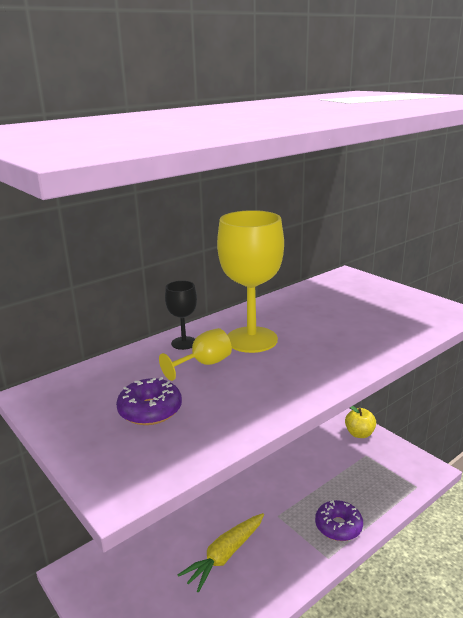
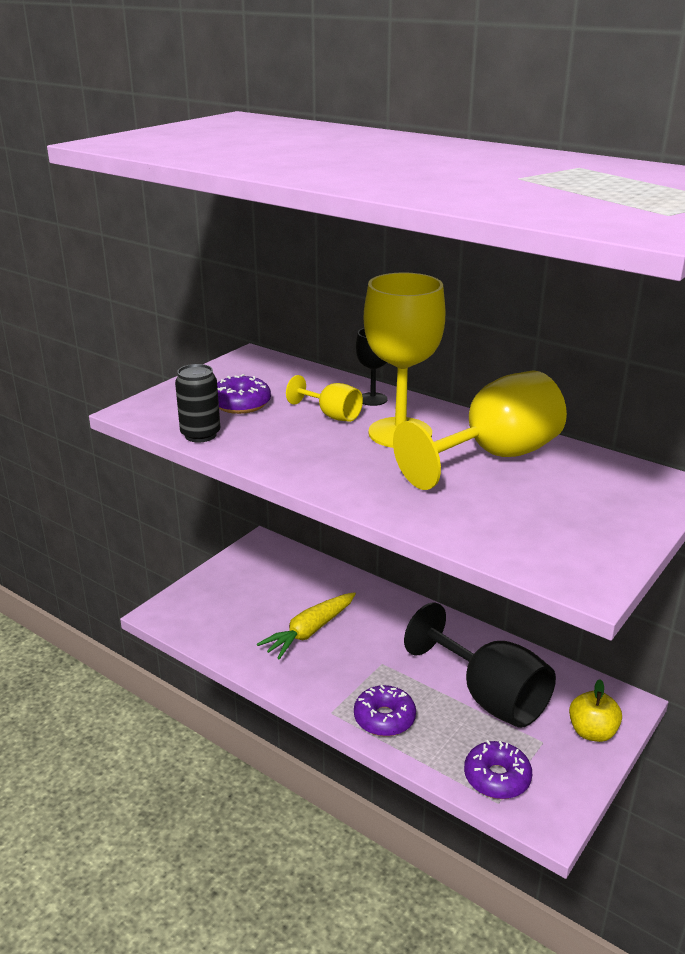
camera: 75 degrees right, 5 degrees up
yellow carrot [178,513,264,593] -> yellow carrot turned 75 degrees counterclockwise [257,592,356,659]
none -> black can [175,364,220,443]
none -> yellow goblet [393,370,567,490]
none -> black goblet [404,602,556,728]
none -> purple donut [464,740,532,799]

